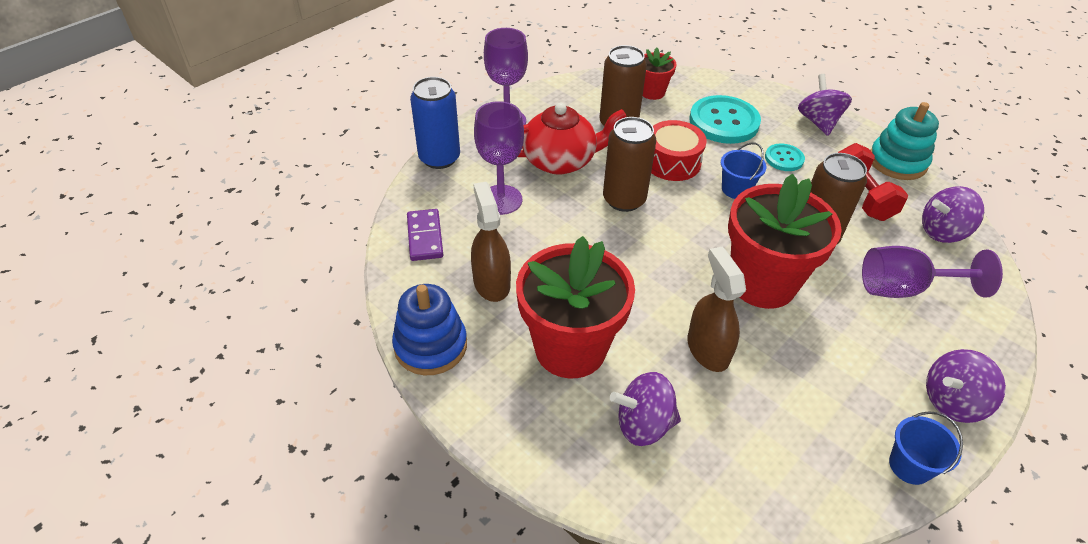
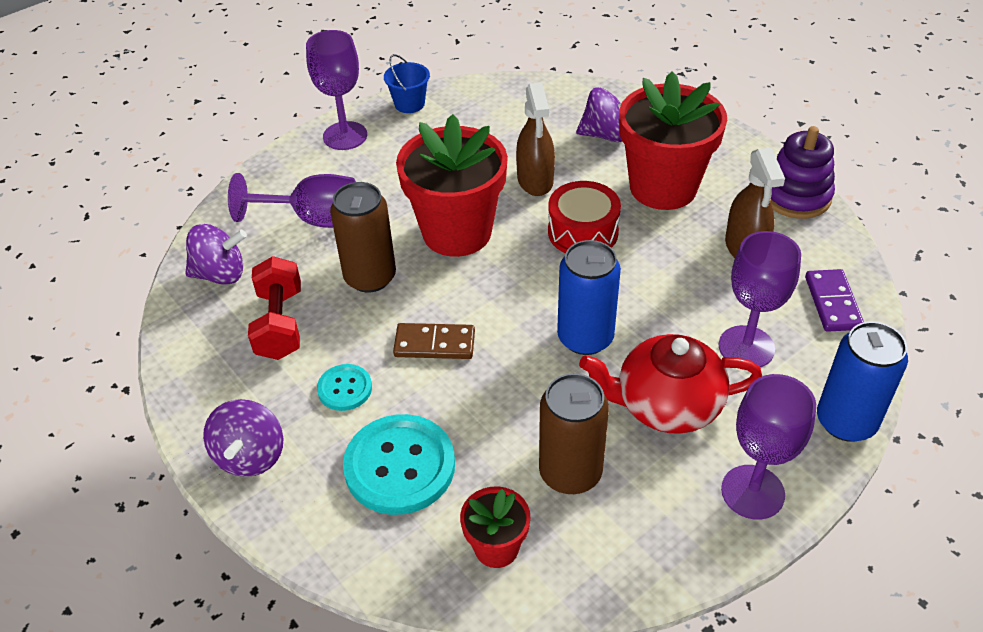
camera: 170 degrees left, 0 degrees up
blue stacking toy [392,284,467,375] -> purple stacking toy [770,126,835,219]
brown can [603,117,656,212] -> blue can [557,240,621,355]
red drum [651,120,707,181] -> red drum moved to [548,181,621,253]
blue bucket [721,142,766,199] -> brown domino [393,323,475,359]
turquoise stacking toy [870,102,939,180] -> none
purple spinning top [926,349,1006,423] -> purple goblet [306,30,367,150]

